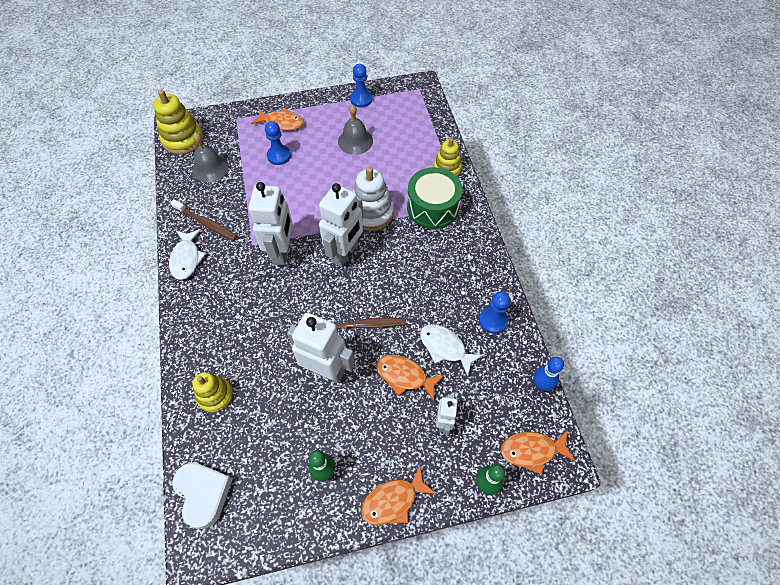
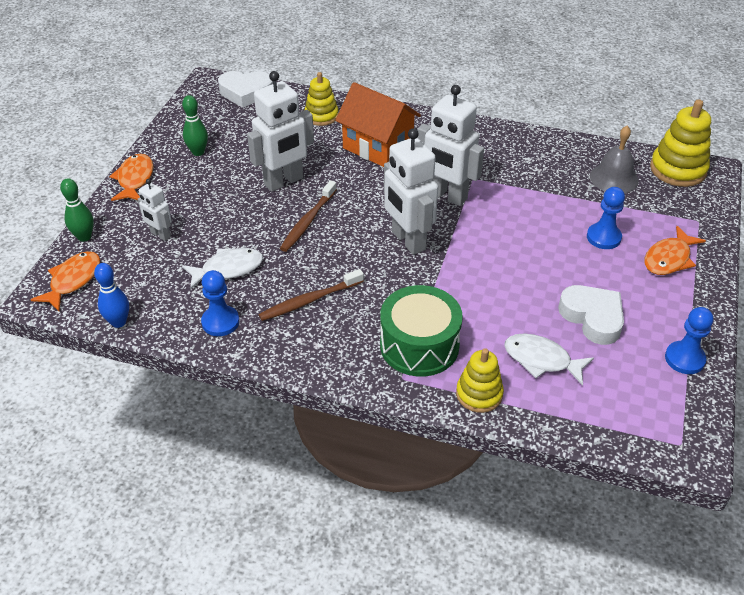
camera: 120 degrees right, 15 degrees down
white fish [169,229,206,280] -> white fish moved to [504,333,594,386]
brown toothbrush [170,199,237,241] -> brown toothbrush moved to [258,269,364,321]
grey bell [338,105,373,155] -> white heart [558,285,624,345]
white stacking toy [353,167,394,231] -> none
orange fish [376,355,444,401] -> none
none -> orange house [335,82,421,167]

